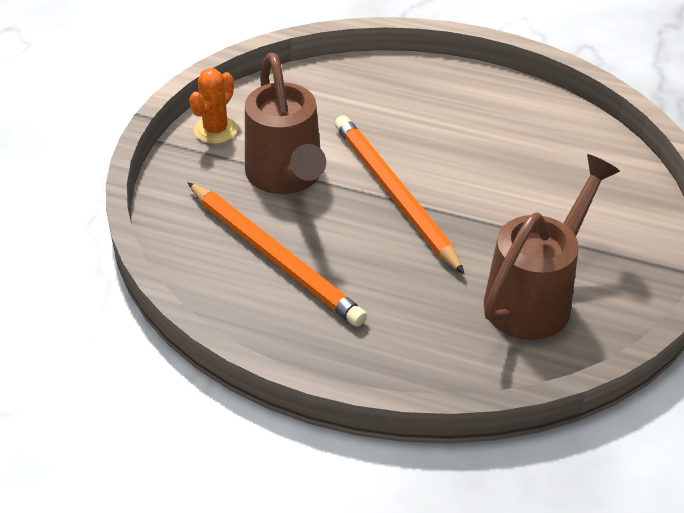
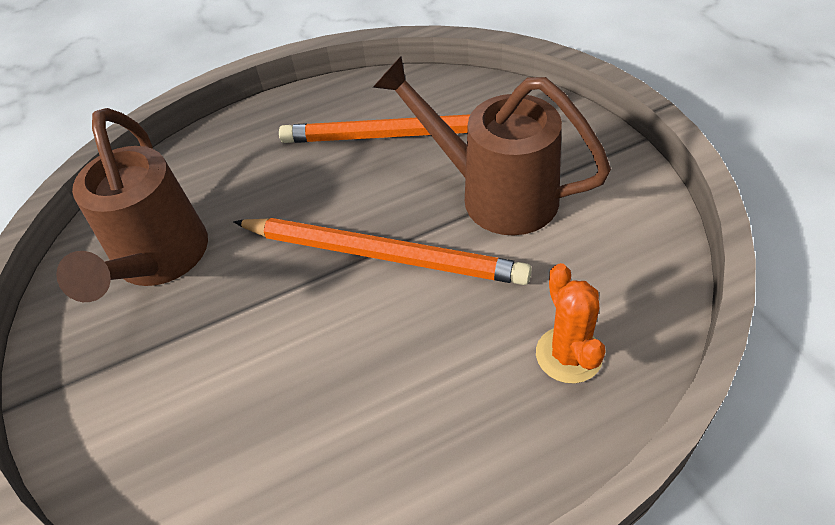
camera: 140 degrees right, 5 degrees up
orange cactus [189,68,238,144] -> orange cactus moved to [536,263,606,383]

